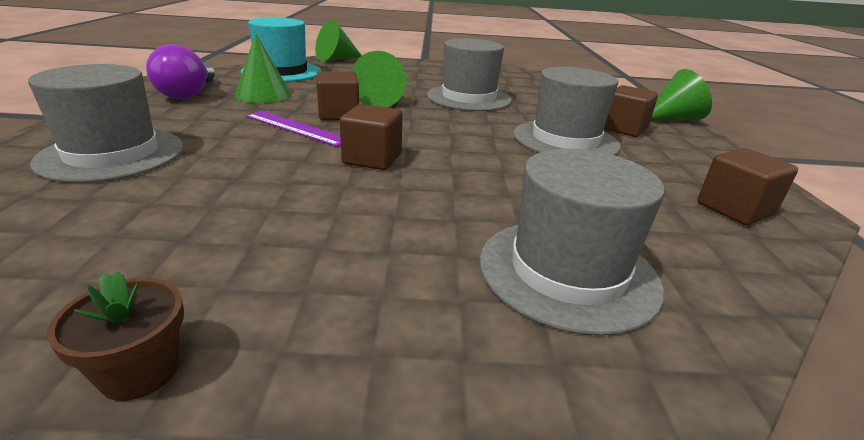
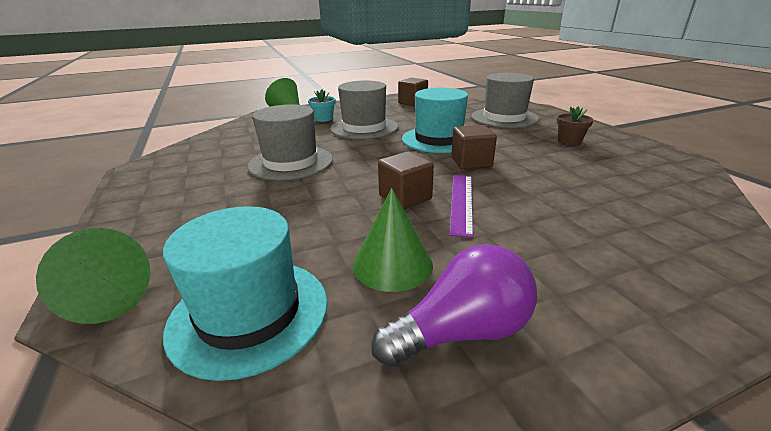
camera: 110 degrees left, 0 degrees up
grey hat [28,64,184,183] -> none
brown flower pot [47,271,184,401] -> brown flower pot moved to [557,106,594,146]
green cone [351,51,407,107] -> none
brown cube [604,85,658,137] -> turquoise flower pot [308,89,335,122]
none -> turquoise hat [402,88,468,153]

